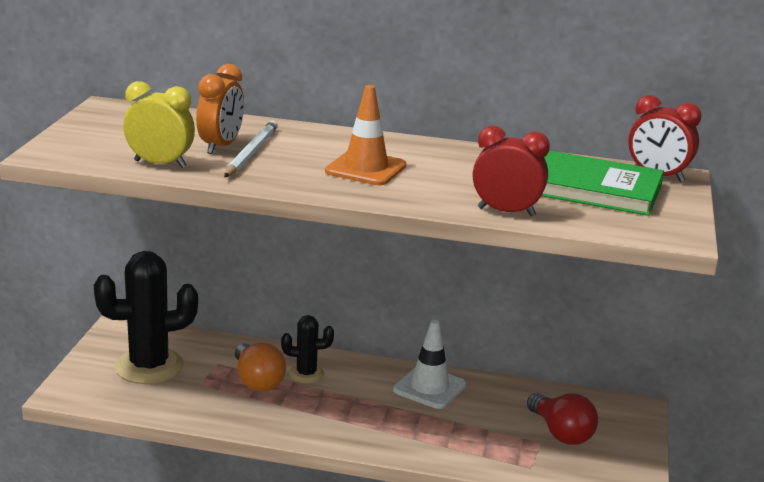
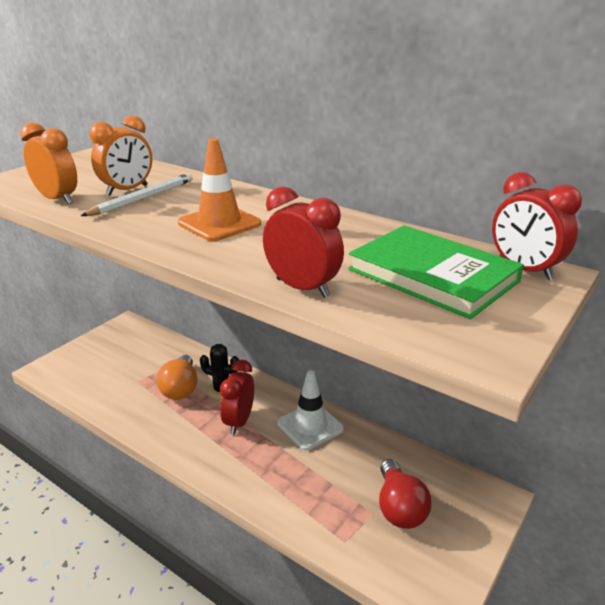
camera: 25 degrees right, 5 degrees up
black cactus [94,251,198,384] -> none
yellow clock [123,81,195,168] -> orange clock [20,123,77,205]
none -> red clock [220,360,254,435]

